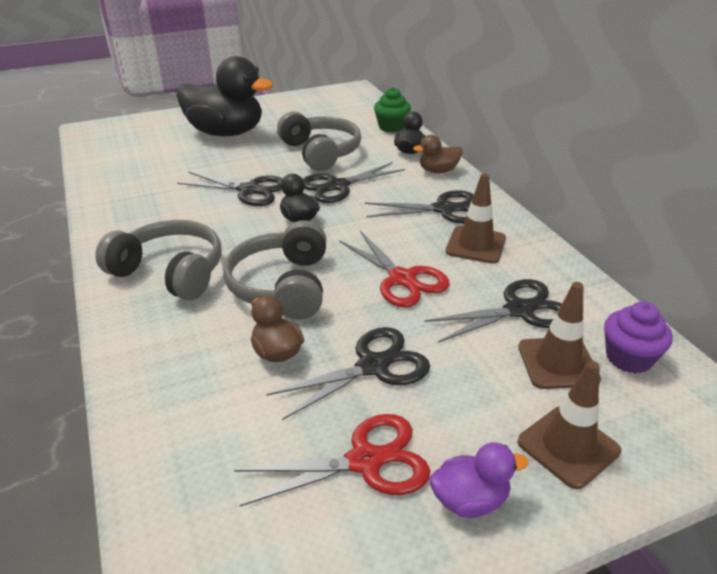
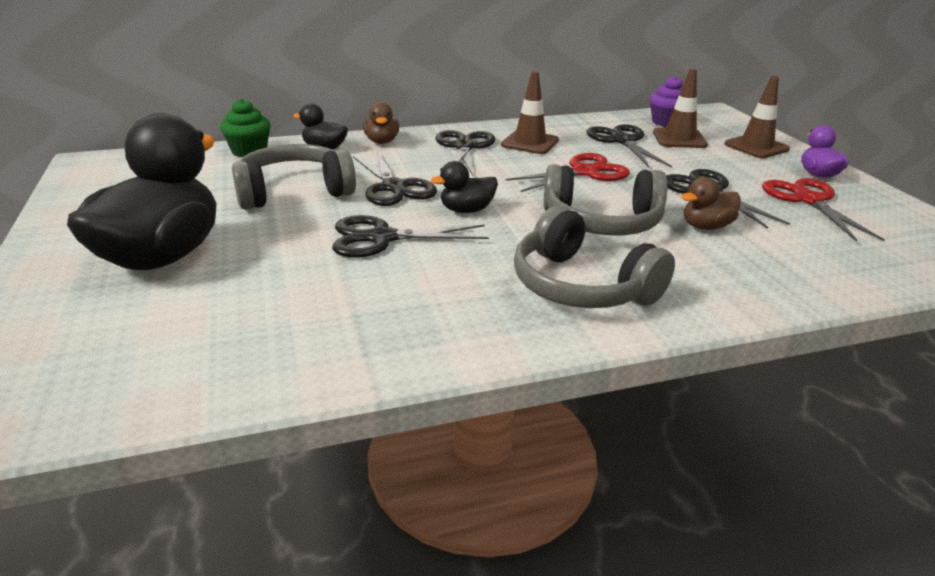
camera: 85 degrees left, 5 degrees down
grey headphones [95,220,221,300] -> grey headphones turned 75 degrees counterclockwise [514,206,675,308]
black scissors [177,172,283,206] -> black scissors turned 120 degrees counterclockwise [332,215,489,258]

